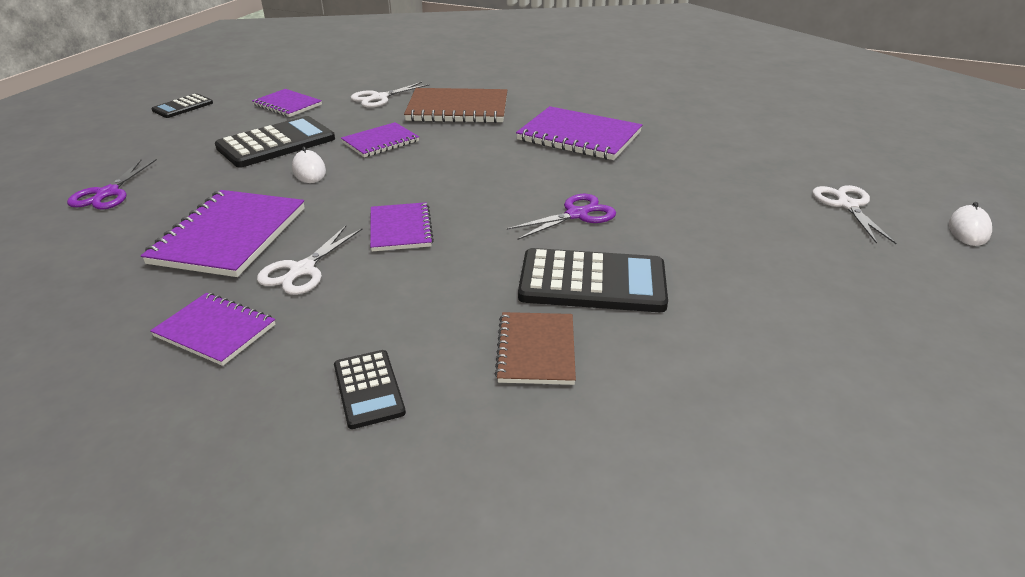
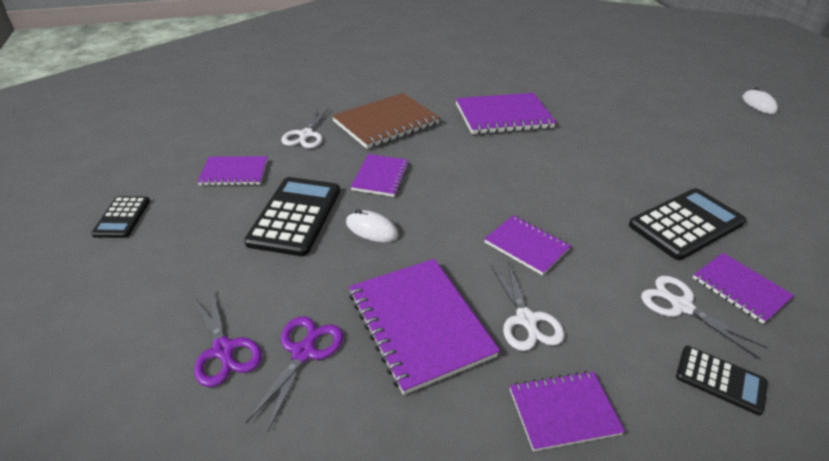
camera: 40 degrees left, 5 degrees up
brown notebook [494,312,576,385] -> purple notebook [693,253,794,324]
purple scissors [507,194,616,240] -> purple scissors moved to [246,316,343,432]
white scissors [812,185,896,244] -> white scissors moved to [641,276,768,359]

